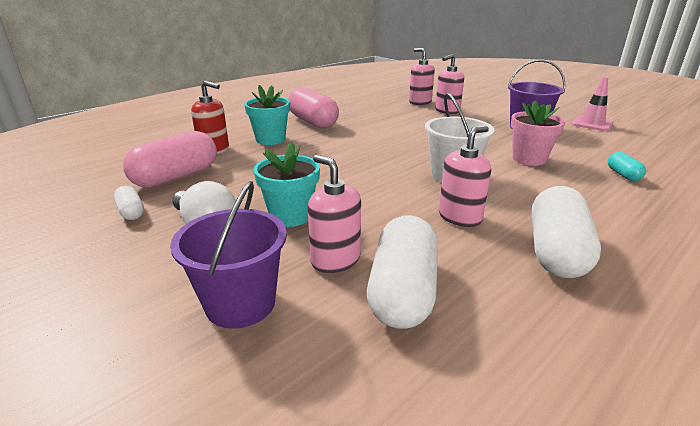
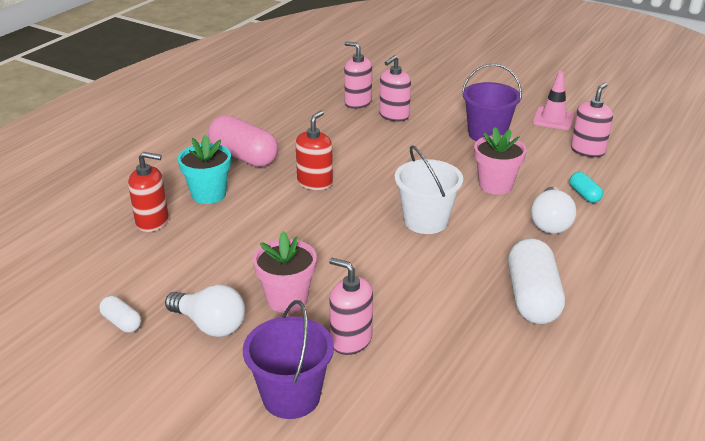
camera: 15 degrees left, 5 degrees up
pink capsule [123,131,217,188] -> none
turquoise flower pot [254,142,320,227] -> pink flower pot [253,231,317,313]
white capsule [367,215,438,329] -> none
pink soap dispenser [439,126,491,227] -> pink soap dispenser moved to [571,82,613,157]
none -> red soap dispenser [295,111,333,190]
none -> white light bulb [531,187,576,234]

